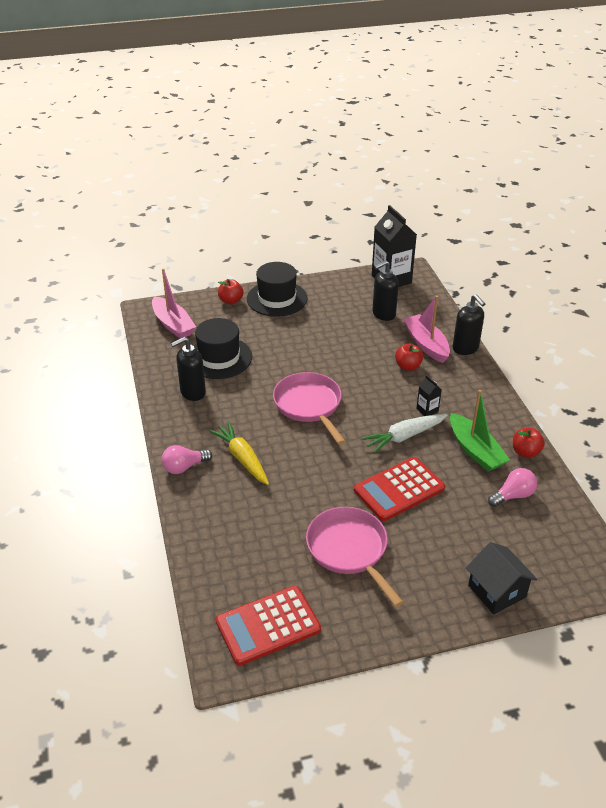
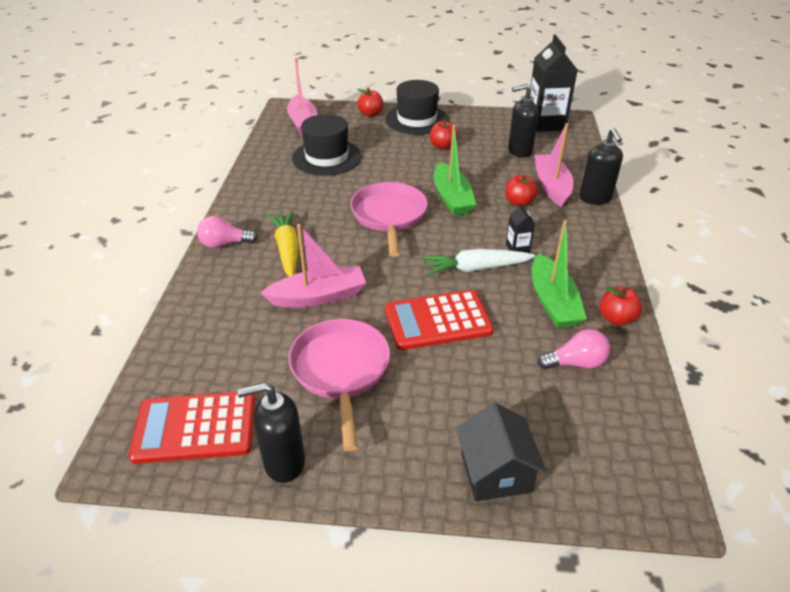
camera: 20 degrees right, 0 degrees up
black soap dispenser [171,337,206,401] -> black soap dispenser moved to [237,382,305,483]
none -> pink boat [261,224,366,307]
none -> red apple [430,120,458,149]
none -> green boat [434,125,476,216]

